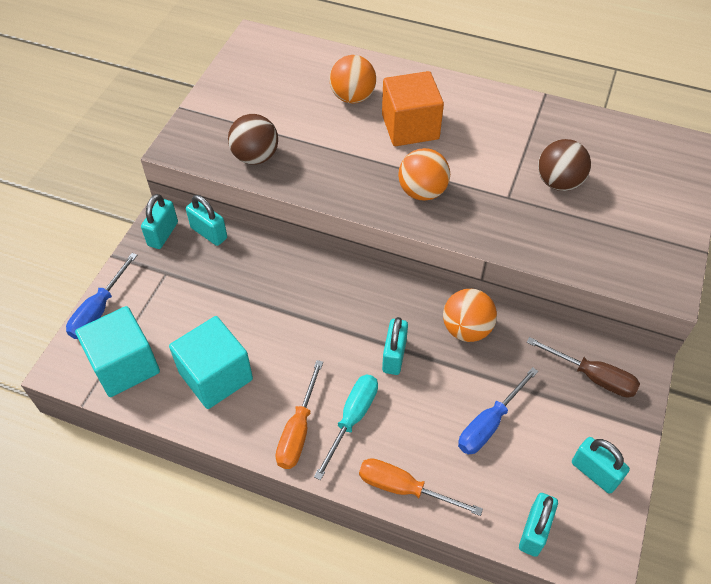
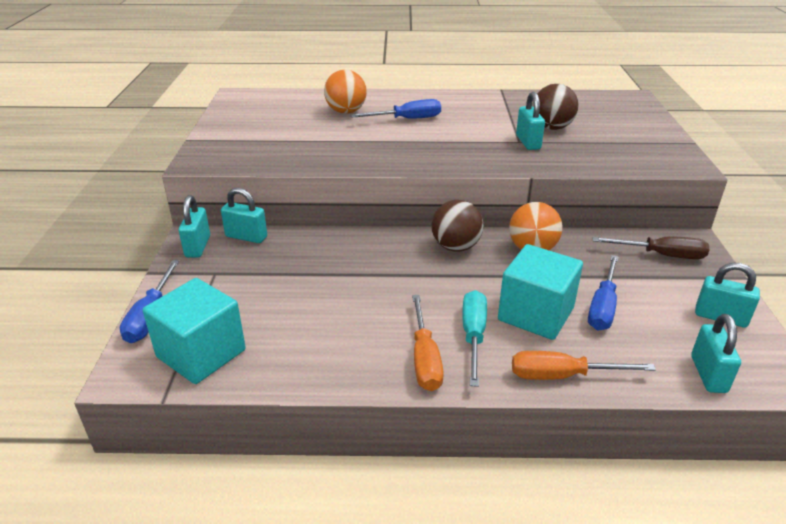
camera: 20 degrees left, 20 degrees down
turquoise cube [169,316,253,409] -> turquoise cube moved to [498,244,583,340]
brown ball [228,114,278,165] -> brown ball moved to [431,200,483,252]
orange cube [382,71,444,146] -> blue screwdriver [351,99,441,119]
turquoise padlock [382,317,408,375] -> turquoise padlock moved to [516,92,545,150]
orange ball [398,148,450,201] -> none

